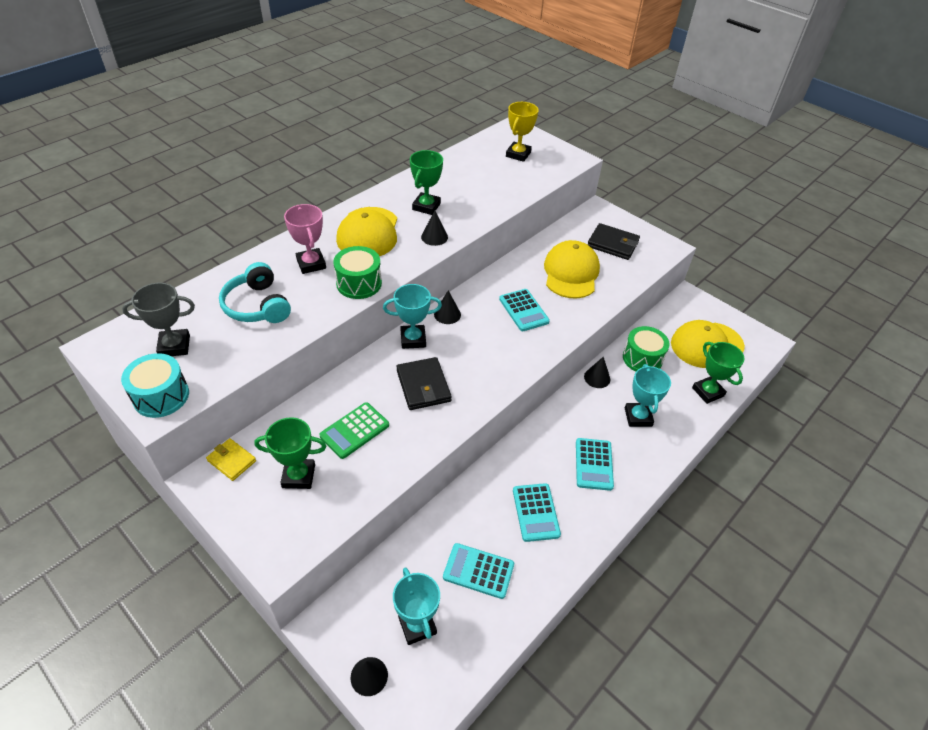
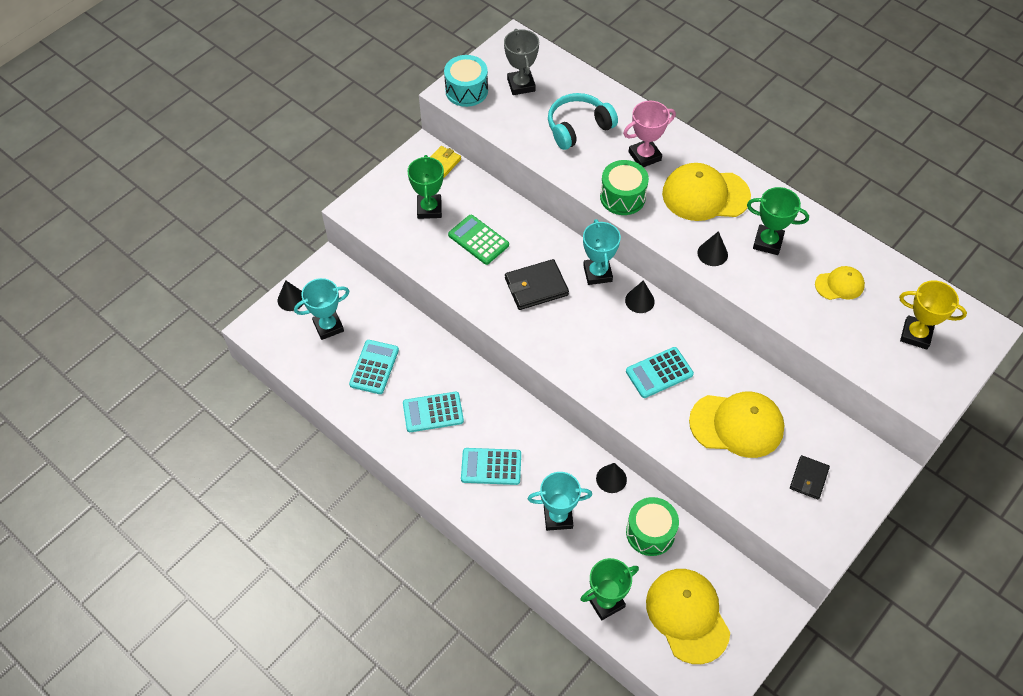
camera: 90 degrees right, 10 degrees up
black wallet [587,223,640,260] -> black wallet [790,455,830,499], size x0.64
none -> yellow cap [815,266,865,300]

